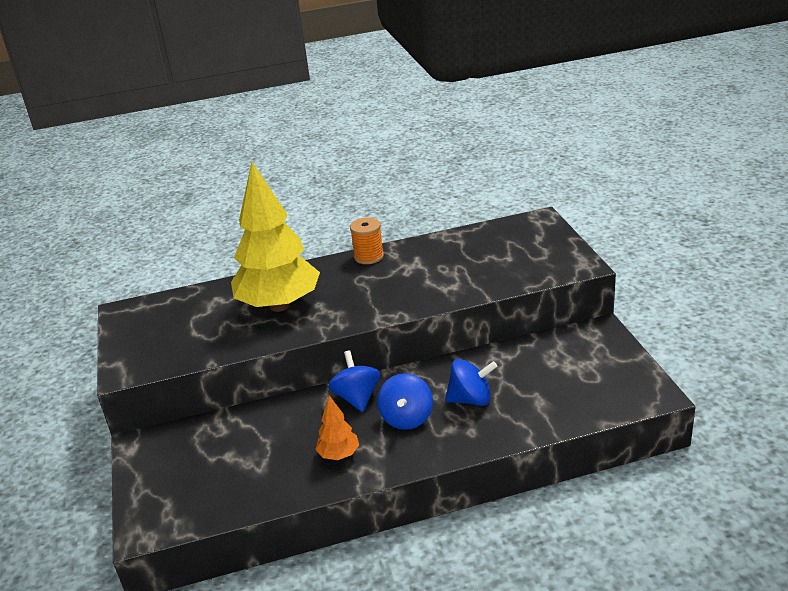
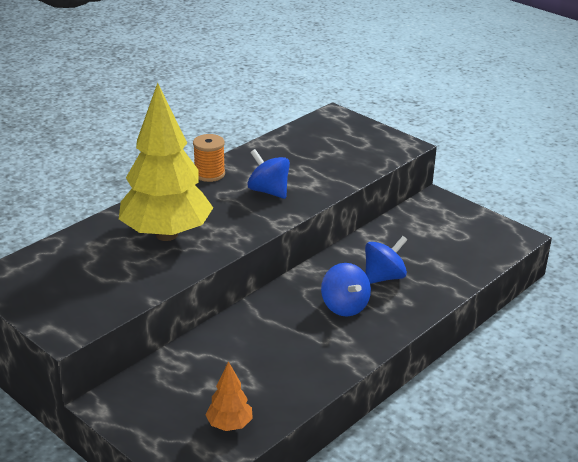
camera: 35 degrees left, 0 degrees up
orange tree [315,395,359,460] -> orange tree moved to [206,361,253,431]
blue spinning top [328,350,381,412] -> blue spinning top moved to [247,149,290,199]

